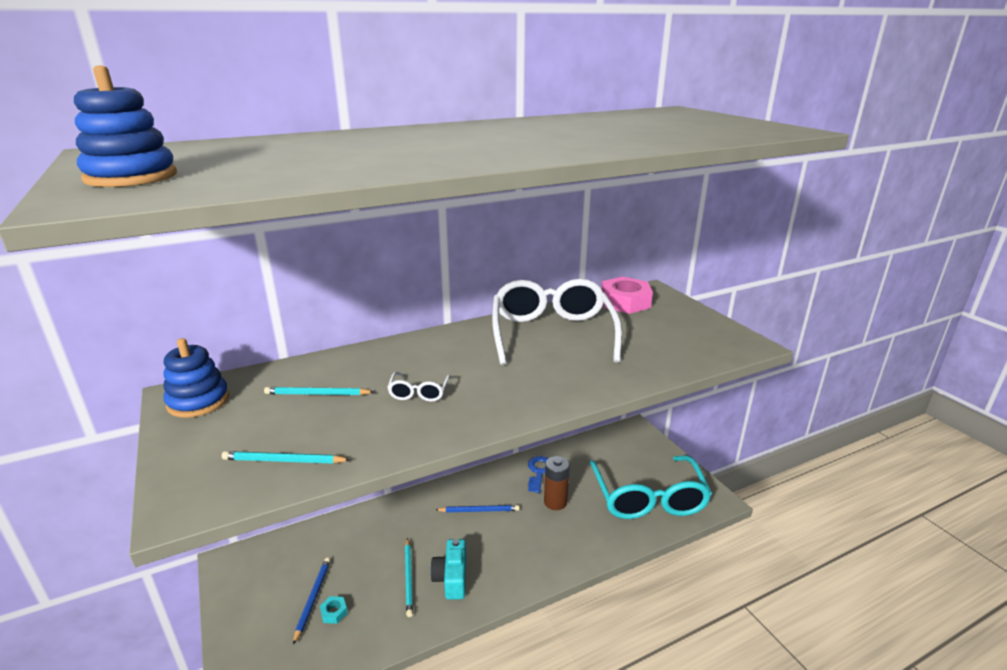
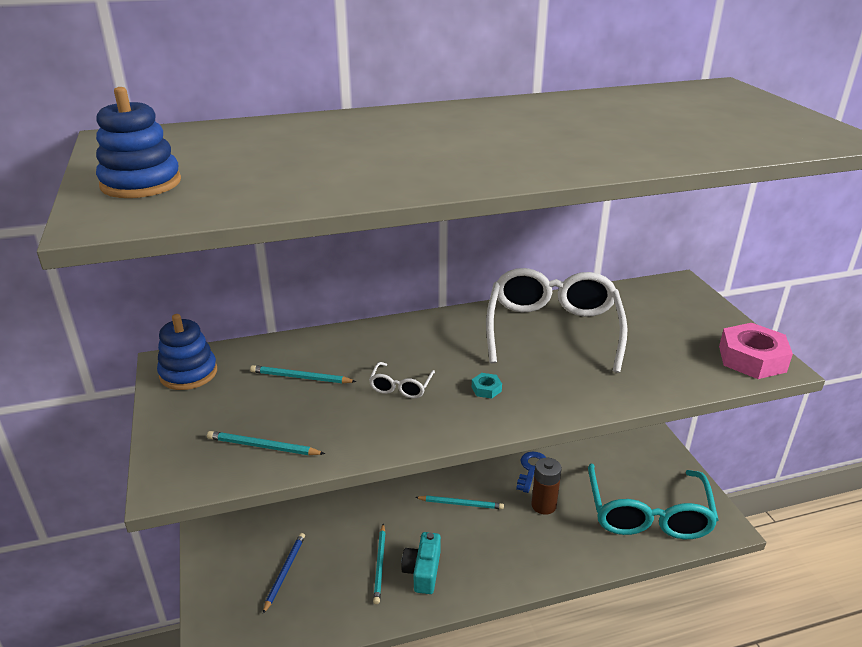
camera: 10 degrees right, 5 degrees up
turquoise nut [320,596,348,624] -> turquoise nut moved to [472,373,502,399]
blue pencil [436,505,520,512] -> turquoise pencil [415,496,504,509]
pink nut [601,276,653,314] -> pink nut moved to [719,323,793,379]

